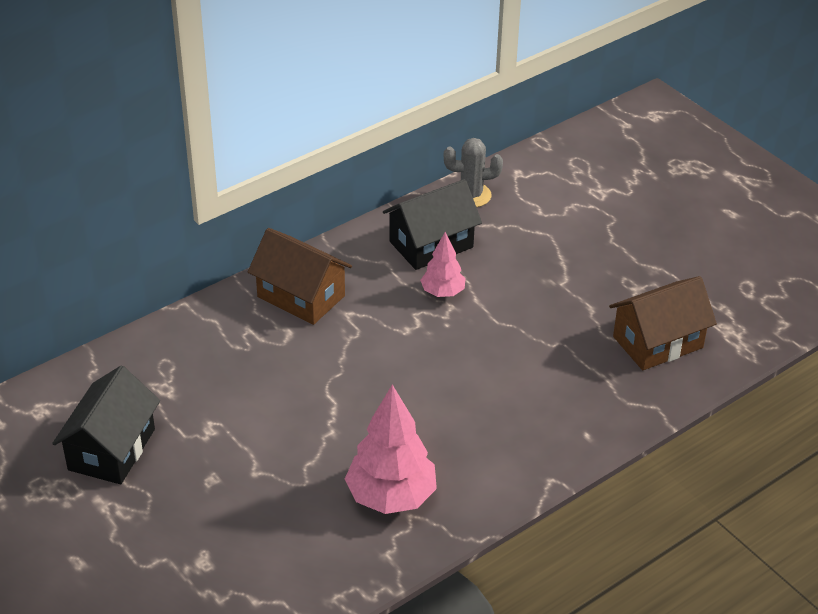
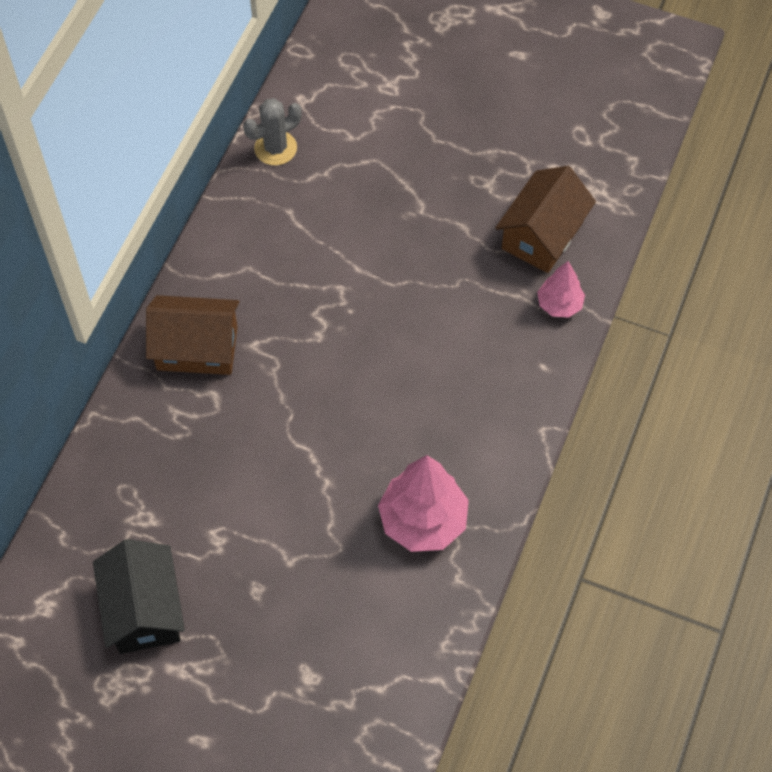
camera: 30 degrees left, 20 degrees up
black house [383,179,482,270] -> none
pink tree [420,232,466,297] -> pink tree moved to [537,261,585,318]

